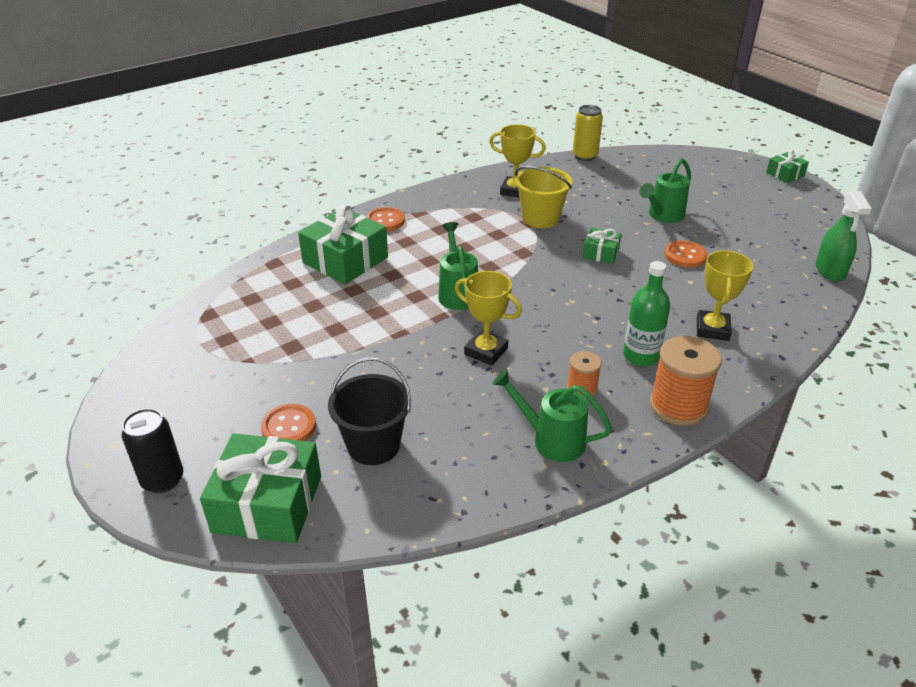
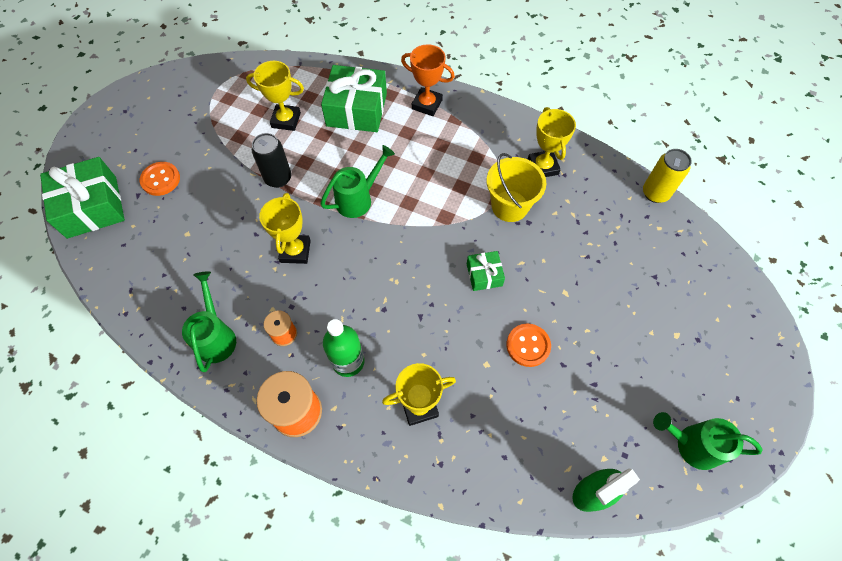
camera: 60 degrees right, 25 degrees up
black can [122,408,183,493] -> black can moved to [252,133,292,188]
black bucket [328,357,411,465] -> none
orange button [366,207,405,231] -> orange trophy [401,44,455,116]
green watering can [639,158,691,223] -> green watering can moved to [653,412,762,470]
green gift [766,150,809,183] -> none
none -> yellow trophy [246,61,304,131]

